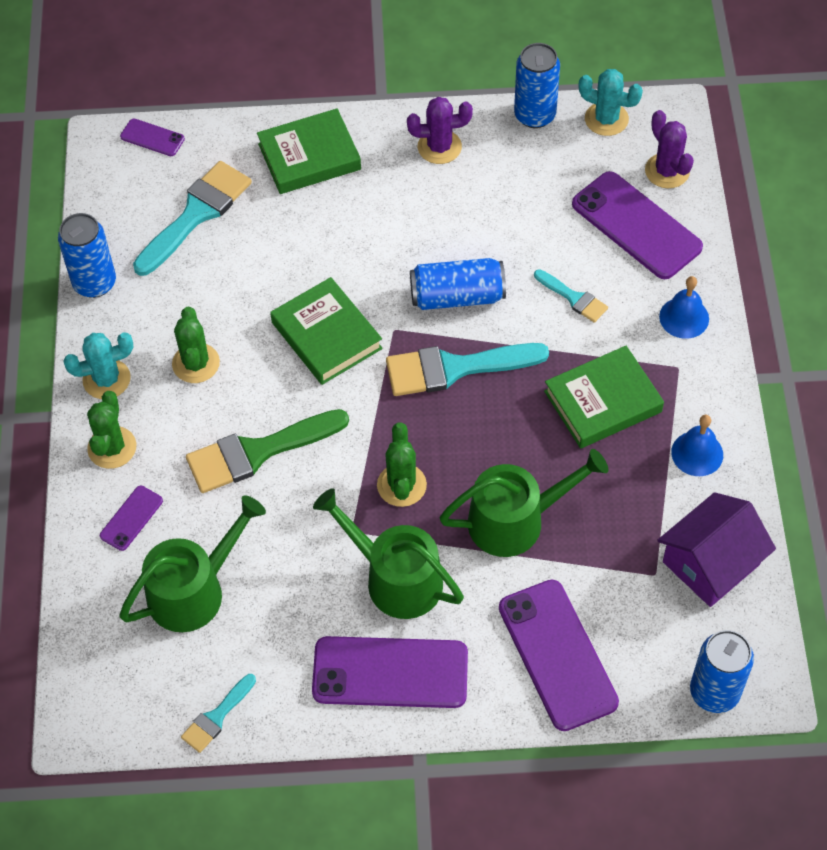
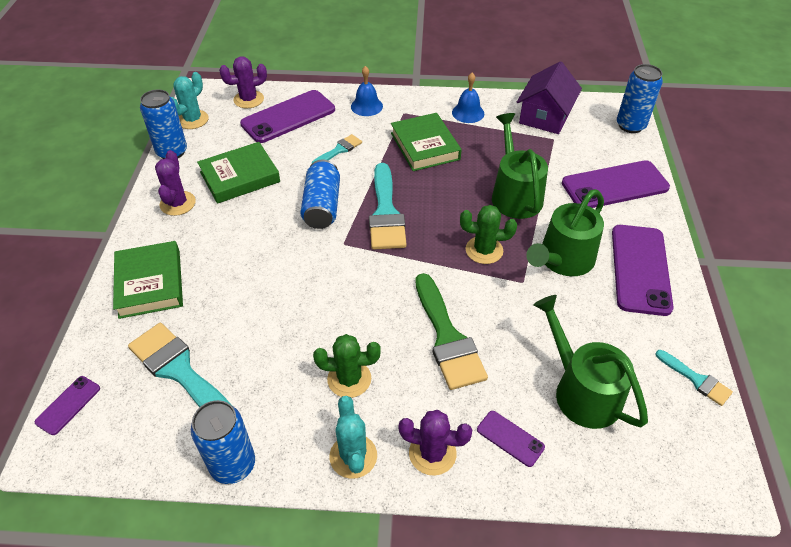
camera: 85 degrees left, 10 degrees down
green cactus [87,391,136,469] -> purple cactus [399,410,472,476]
green book [270,277,383,385] -> green book moved to [197,142,280,204]
purple house [657,492,776,607] -> purple house turned 60 degrees clockwise [517,61,582,134]

